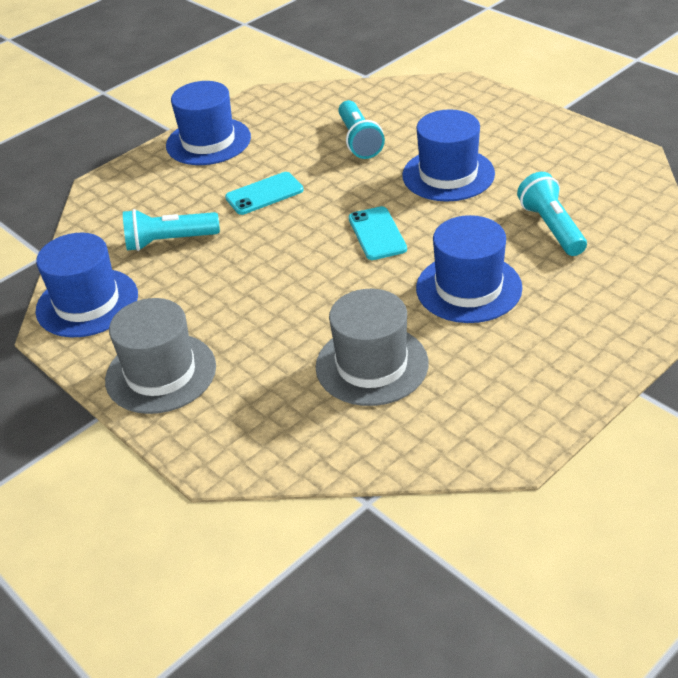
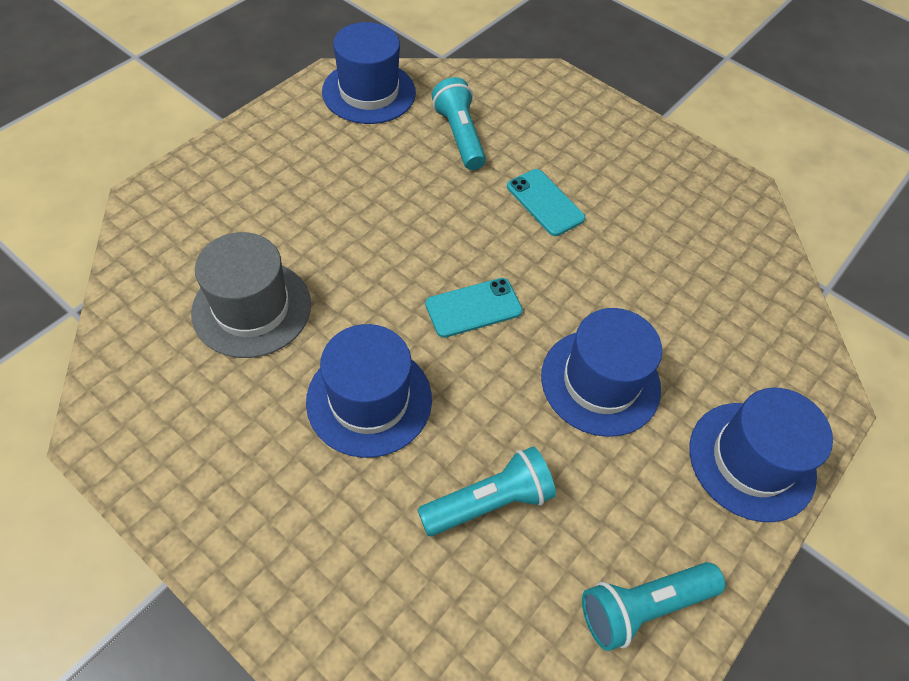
camera: 75 degrees right, 15 degrees up
grey hat [105,298,216,414] -> none
blue hat [166,81,251,165] -> blue hat moved to [689,388,833,522]
turquoise flashlight [338,100,385,159] -> turquoise flashlight moved to [582,562,726,651]

